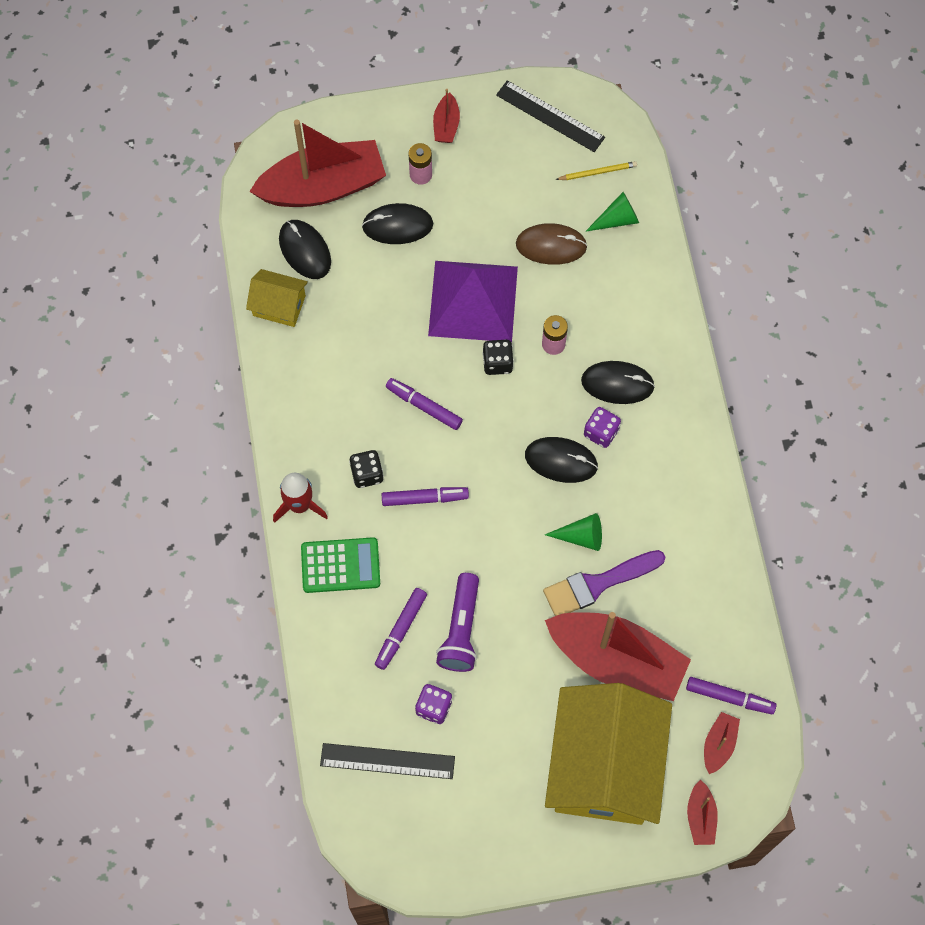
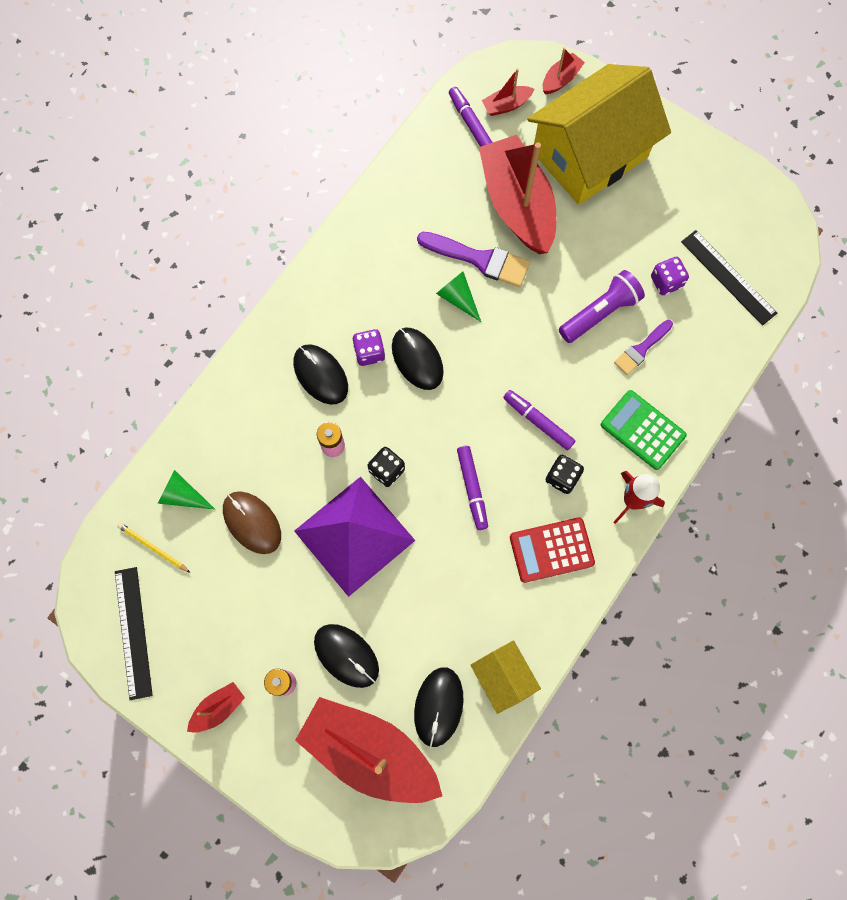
camera: 135 degrees left, 5 degrees up
purple marker [375,588,427,670] -> purple brush [614,320,673,375]
none -> red calculator [510,517,595,583]

